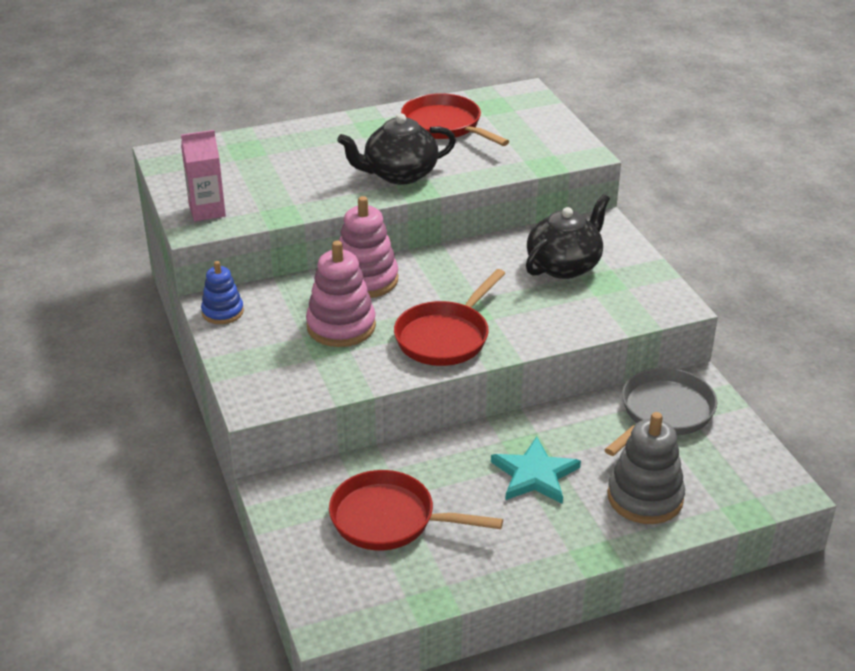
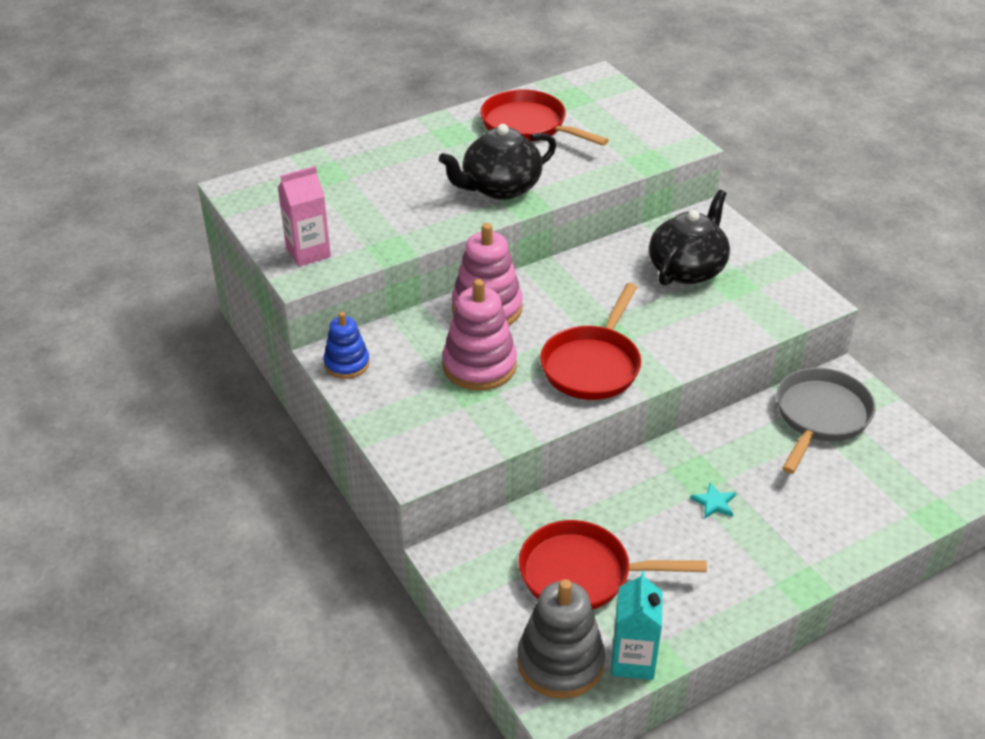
camera: 10 degrees left, 5 degrees up
turquoise star [491,436,581,504] -> turquoise star [690,482,736,519], size x0.49
grey stacking toy [607,412,685,524] -> grey stacking toy moved to [517,579,605,699]
none -> turquoise carton [611,571,663,680]

